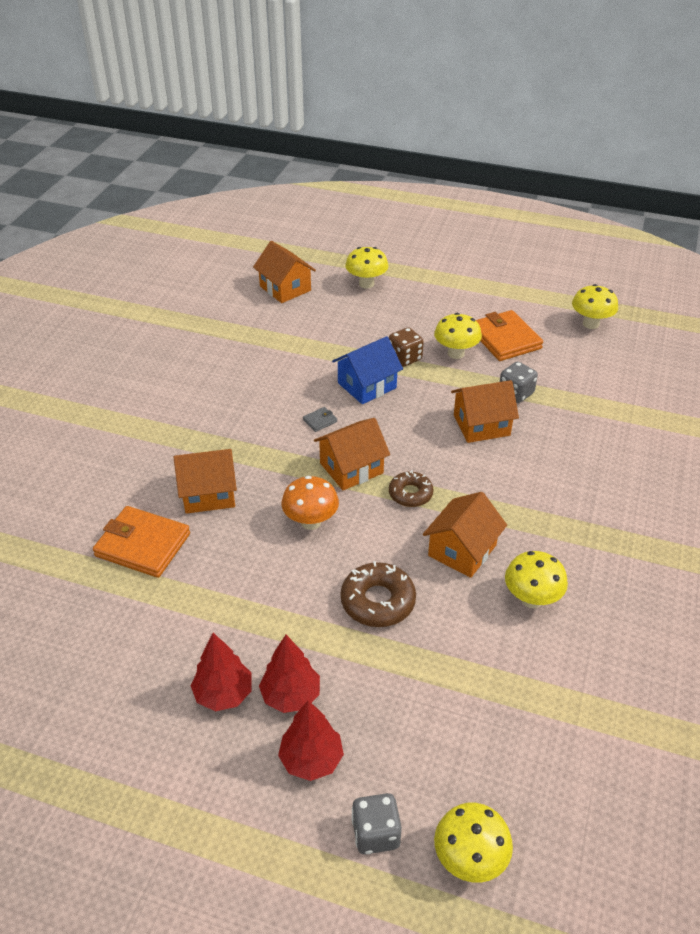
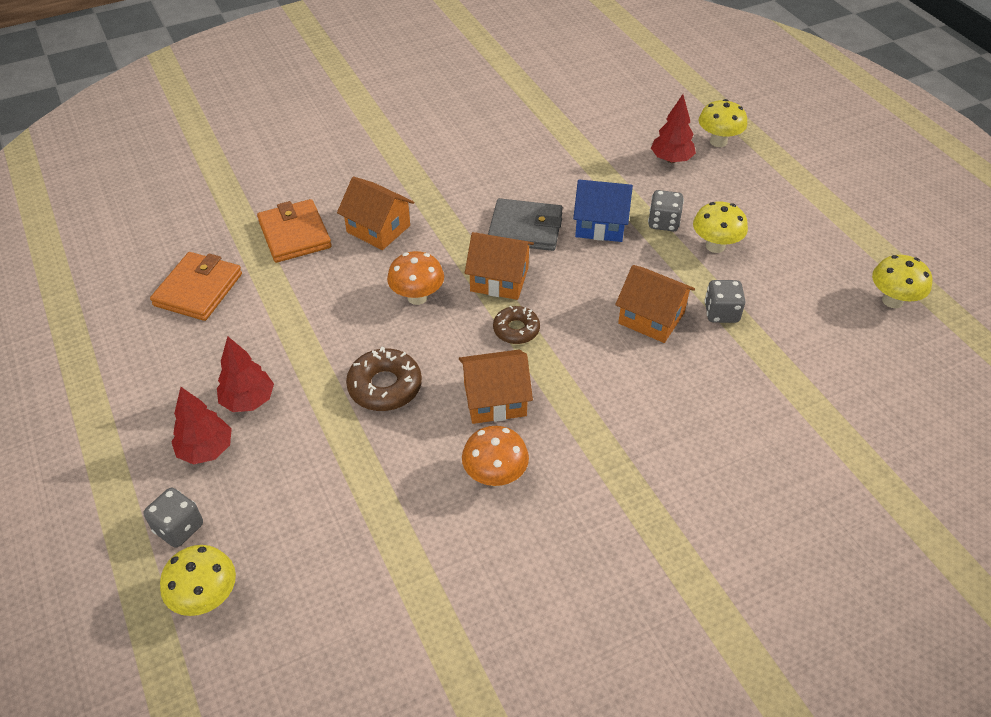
camera: 45 degrees right, 5 degrees up
red tree [191,633,252,711] -> red tree moved to [651,94,696,163]
orange house [253,241,316,303] -> none
grey wallet [303,407,337,432] -> grey wallet [488,198,563,251], size x2.41
brown dice [389,327,424,367] -> grey dice [648,190,684,231]
orange wallet [476,310,543,361] -> orange wallet moved to [150,252,242,321]
yellow mushroom [505,551,568,608] -> orange mushroom [462,426,529,486]

